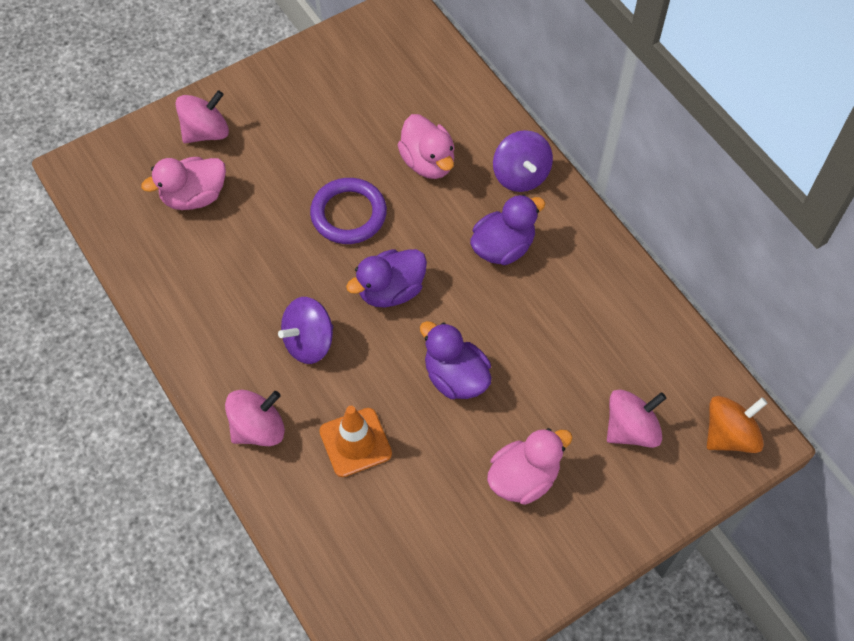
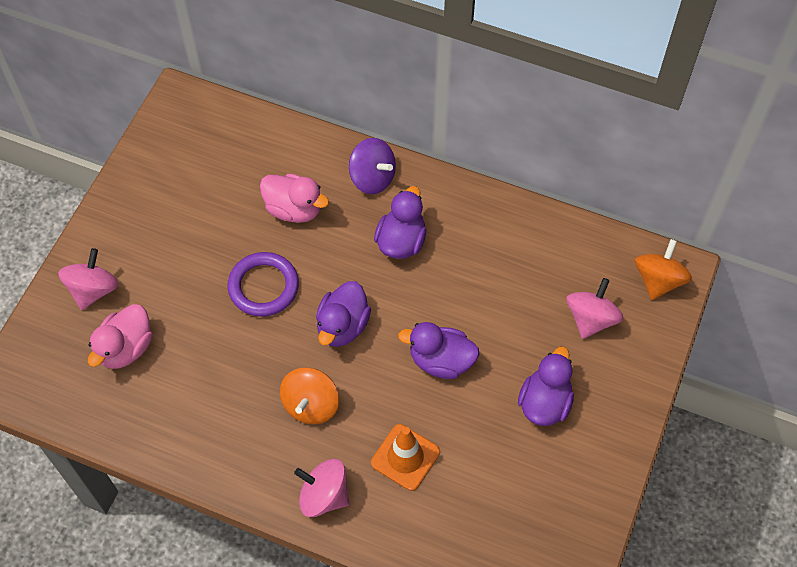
camera: 35 degrees left, 0 degrees up
pink spinning top [225,390,285,446] -> pink spinning top turned 90 degrees counterclockwise [294,459,350,517]
purple spinning top [278,297,333,364] -> orange spinning top [280,368,339,424]
pink duck [487,428,573,505] -> purple duck [518,347,574,426]

